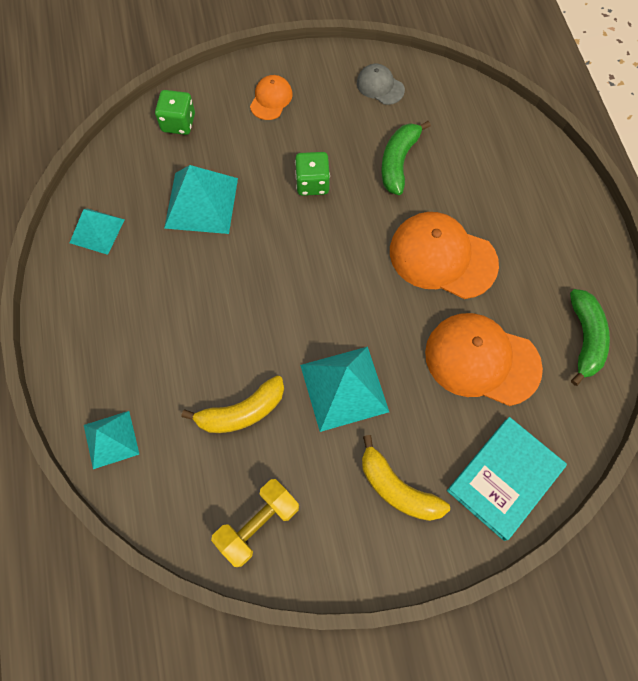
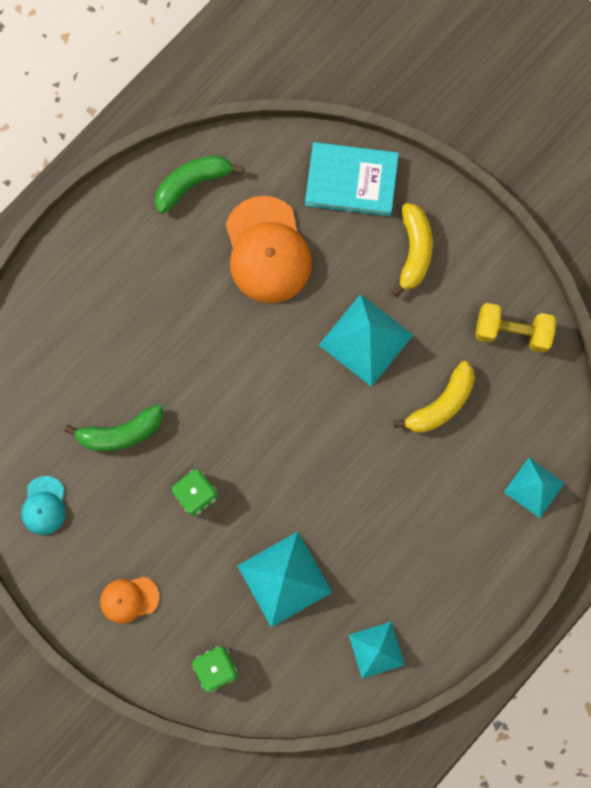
camera: 125 degrees left, 10 degrees up
yellow banana [182,375,284,433] -> yellow banana turned 105 degrees clockwise [394,361,475,433]
grey cap [357,64,405,105] -> turquoise cap [21,476,65,535]
orange cap [390,212,499,299] -> none

